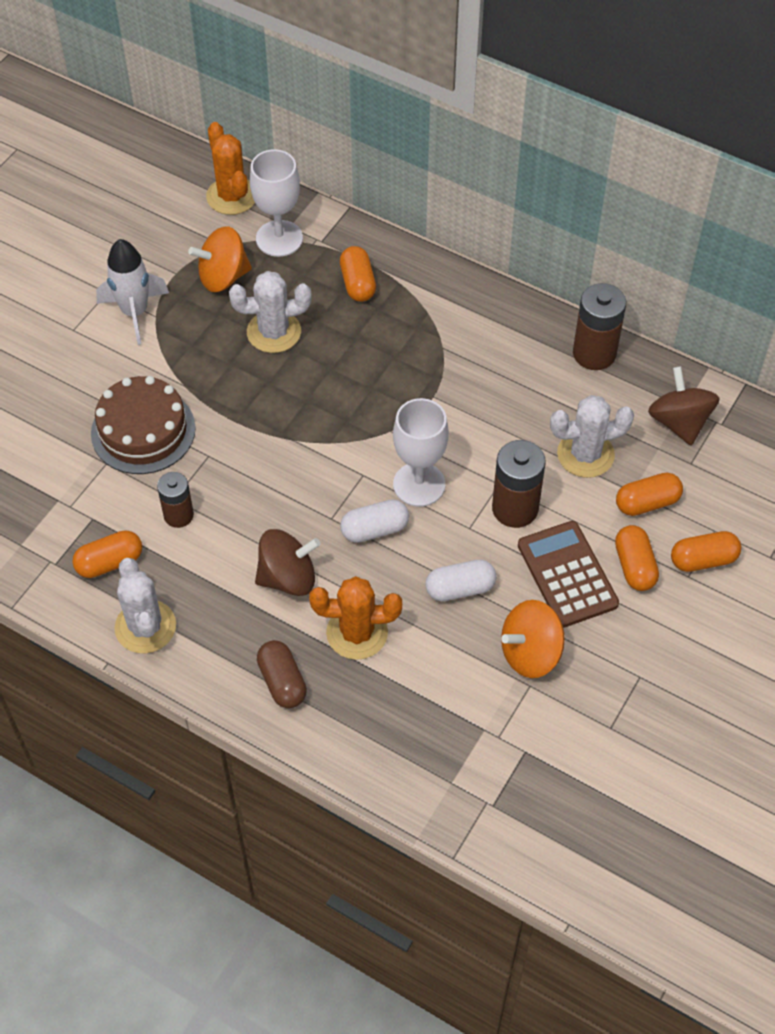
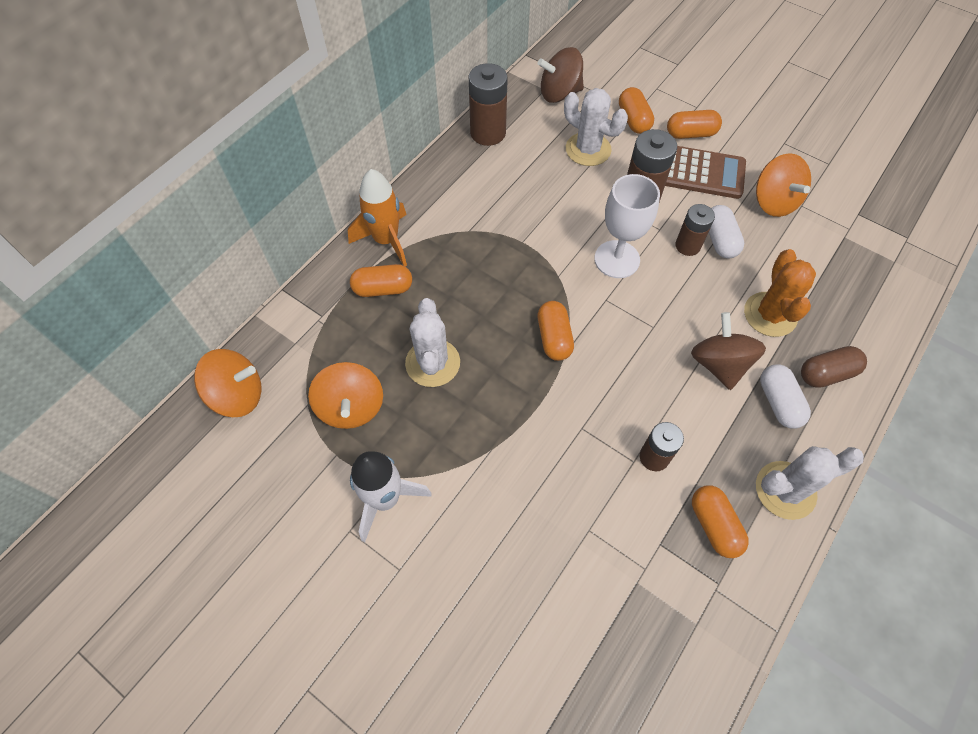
camera: 85 degrees left, 5 degrees up
brown cake [91,376,196,474] -> none
orange cactus [206,122,255,215] -> orange spinning top [194,349,261,417]
white goblet [250,149,303,257] -> none
white capsule [340,499,409,543] -> white capsule moved to [760,364,811,429]
brown calculator [518,521,619,628] -> brown calculator turned 150 degrees counterclockwise [665,146,746,199]
white cactus [550,395,634,478] -> white cactus turned 45 degrees counterclockwise [564,88,628,166]
orange capsule [671,531,741,572] -> orange capsule moved to [537,301,574,361]
none -> orange rocket [348,169,407,266]
none -> brown battery [675,204,715,256]

